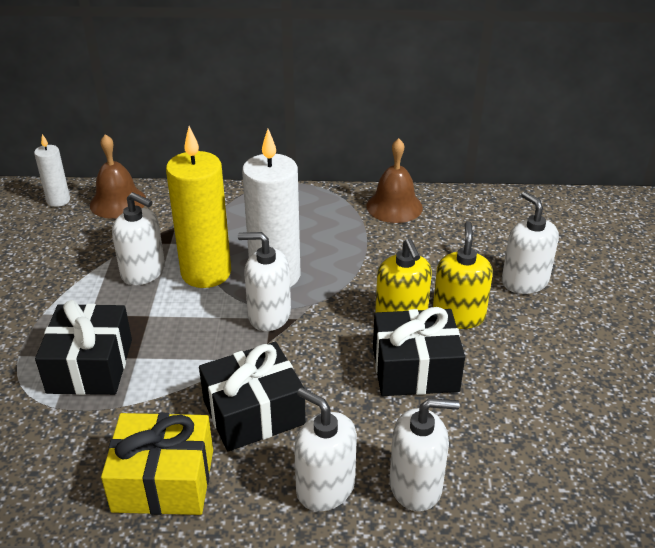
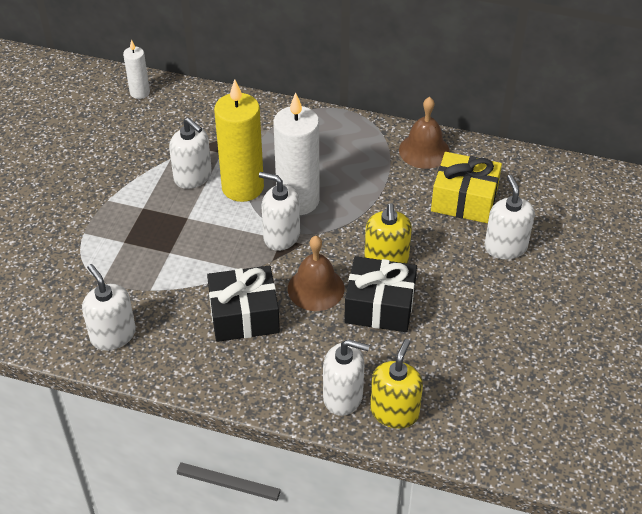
camera: 15 degrees right, 10 degrees up
black gift [35,300,132,395] -> none
brown bell [90,134,146,219] -> brown bell moved to [288,236,345,311]
yellow gift [101,413,213,515] -> yellow gift moved to [431,152,502,223]
white soap dispenser [294,388,357,511] -> white soap dispenser moved to [82,264,136,350]
yellow soap dispenser [433,221,493,329] -> yellow soap dispenser moved to [370,339,423,429]

